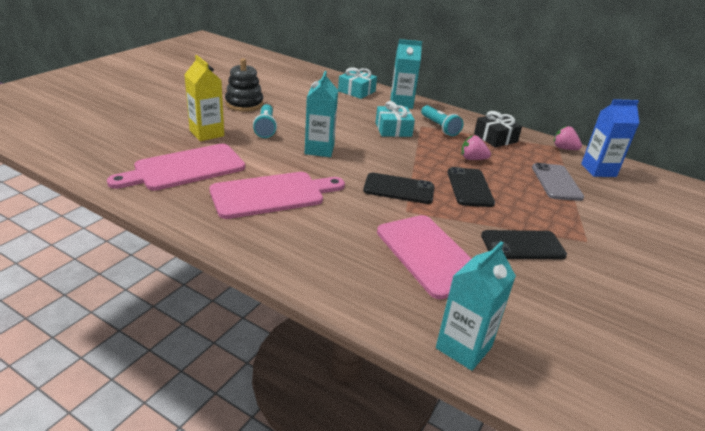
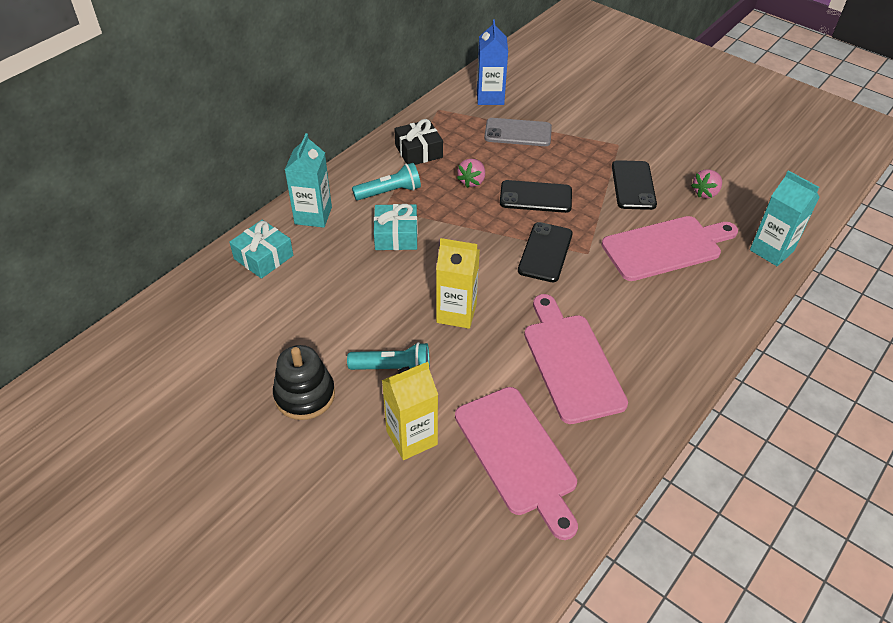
camera: 80 degrees left, 15 degrees up
turquoise carton [305,71,338,157] -> yellow carton [436,238,480,329]
pink strawberry [554,126,582,150] -> pink strawberry moved to [691,169,722,198]

